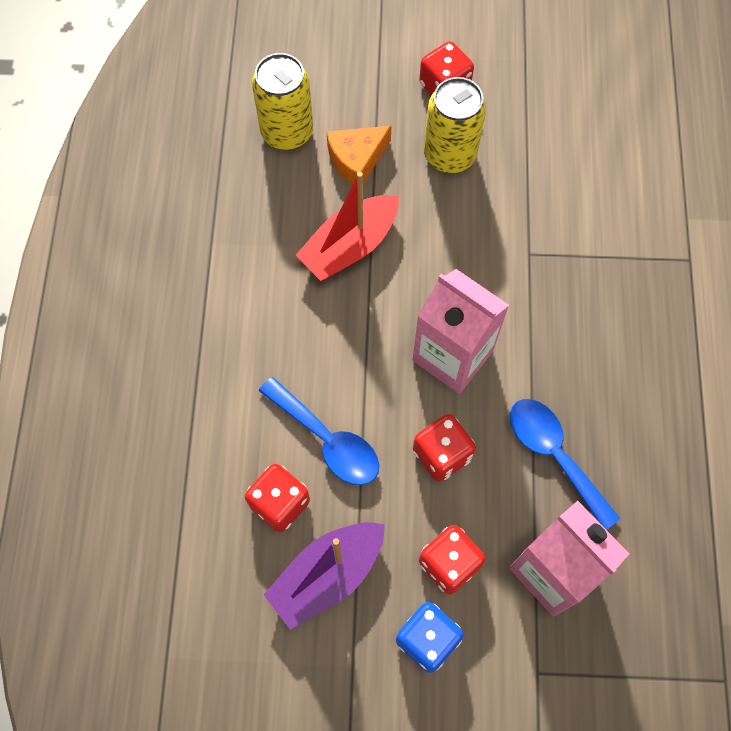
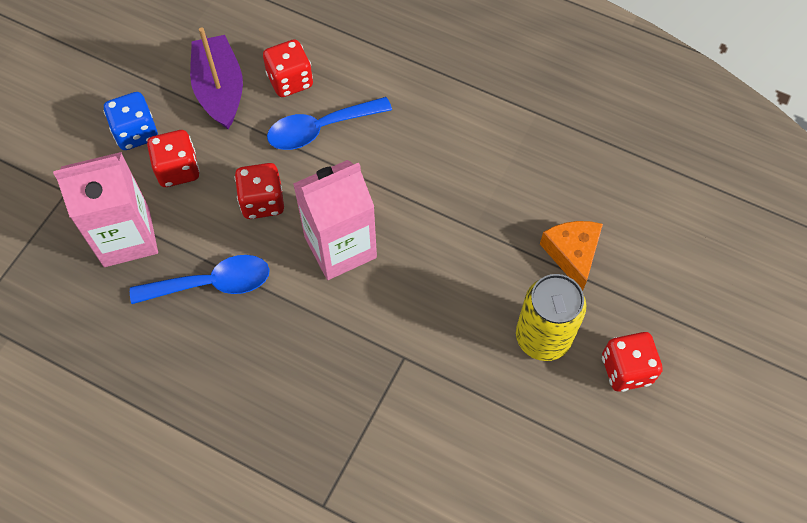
camera: 115 degrees right, 5 degrees down
yellow can [252,53,313,150] -> none
red boat [296,172,399,281] -> none

